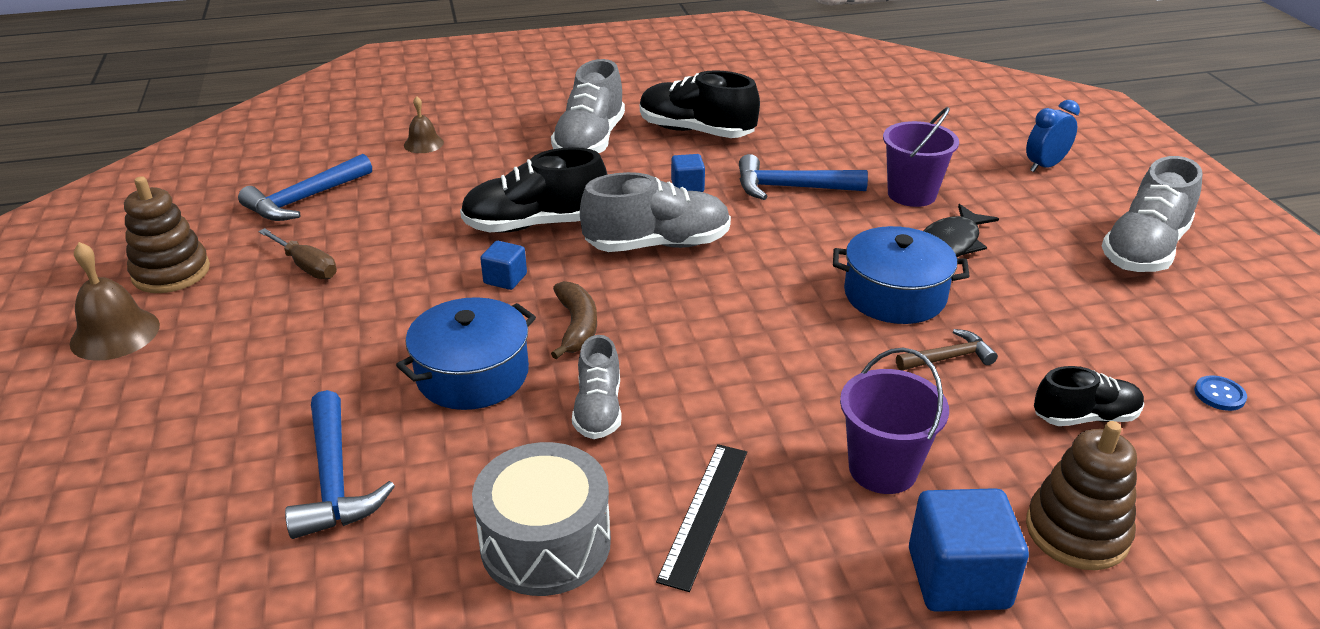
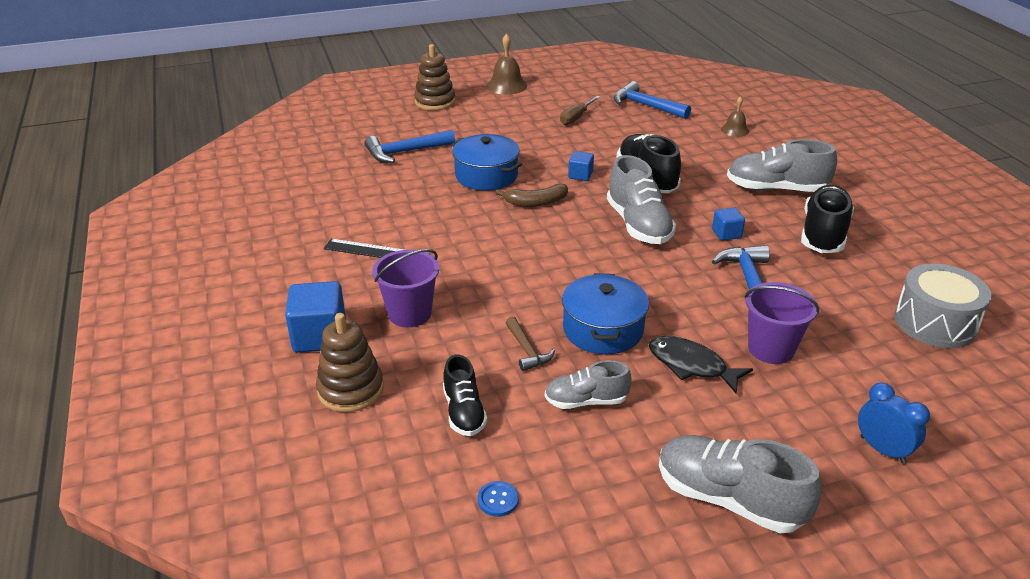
camera: 85 degrees right, 0 degrees up
brown stacking toy [124,176,210,293] -> brown stacking toy moved to [414,44,455,110]
grey drum [472,442,611,596] -> grey drum moved to [894,264,992,348]
grey shoe [572,335,622,439] -> grey shoe moved to [545,360,632,409]

